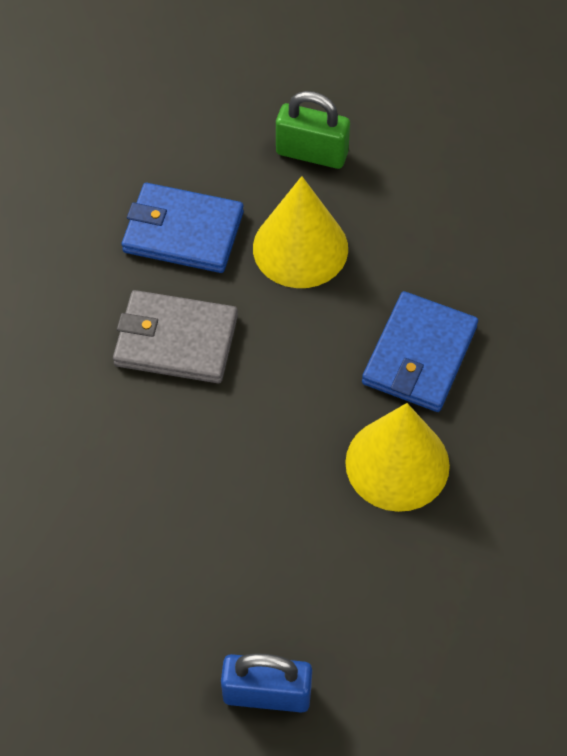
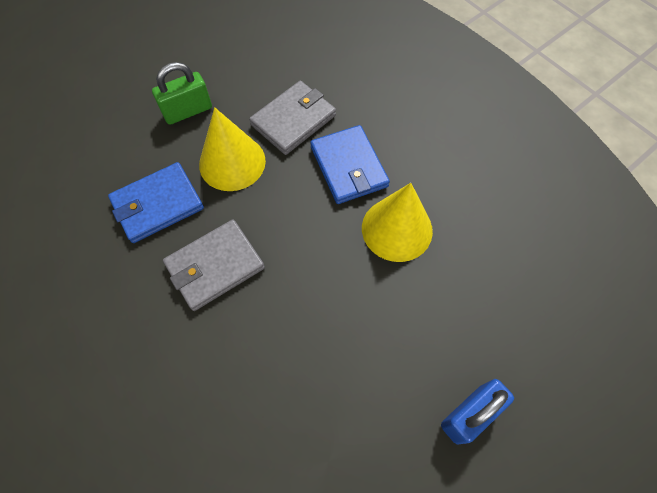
camera: 45 degrees left, 5 degrees up
none -> grey wallet [249,81,336,155]

